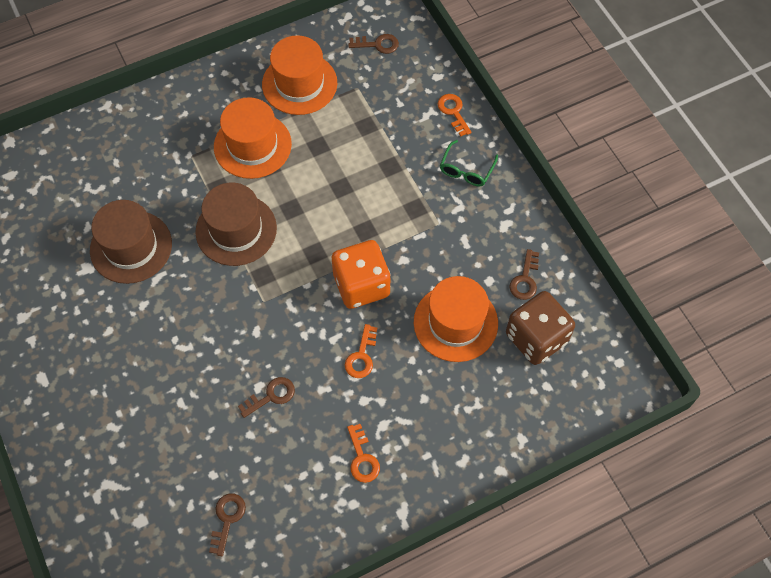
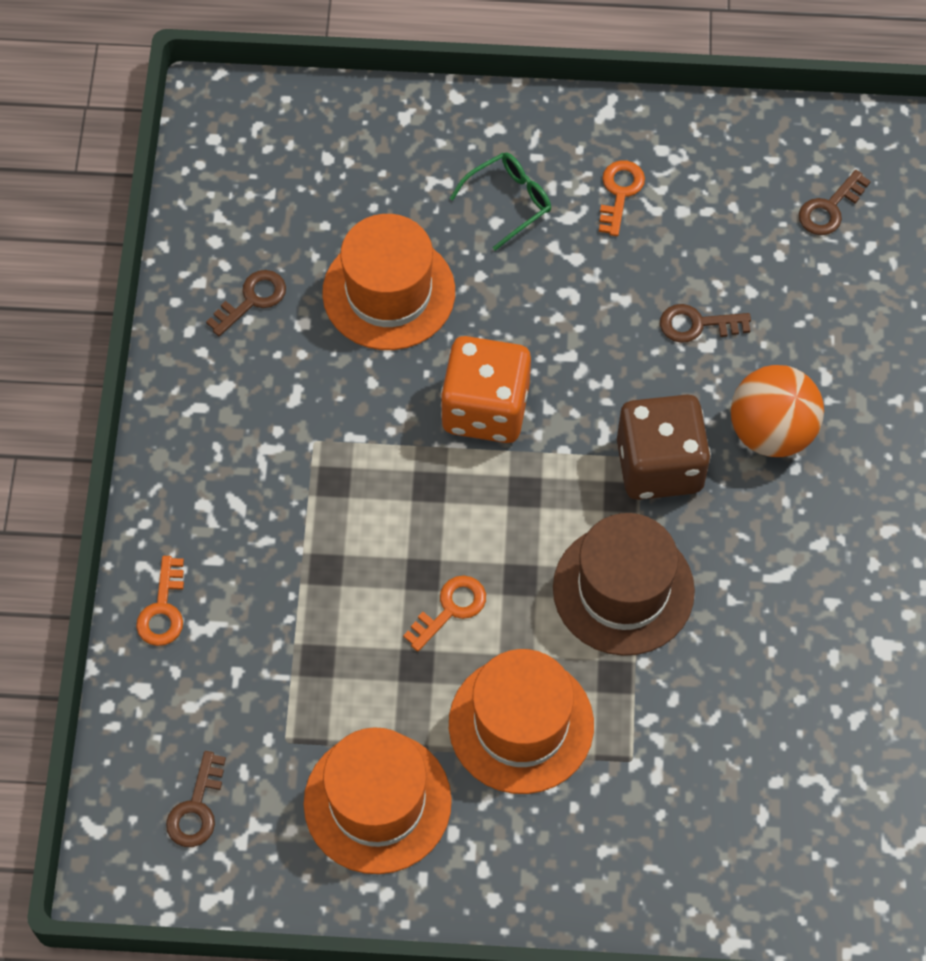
camera: 150 degrees left, 0 degrees up
brown hat [90,200,172,284] -> none
orange key [345,324,377,378] -> orange key moved to [403,575,486,652]
brown key [348,34,399,54] -> brown key turned 105 degrees counterclockwise [166,751,226,847]
green glasses [440,140,498,187] -> green glasses moved to [450,152,551,251]
brown dice [506,291,575,365] -> brown dice moved to [617,394,711,500]
none -> orange ball [731,365,824,457]

